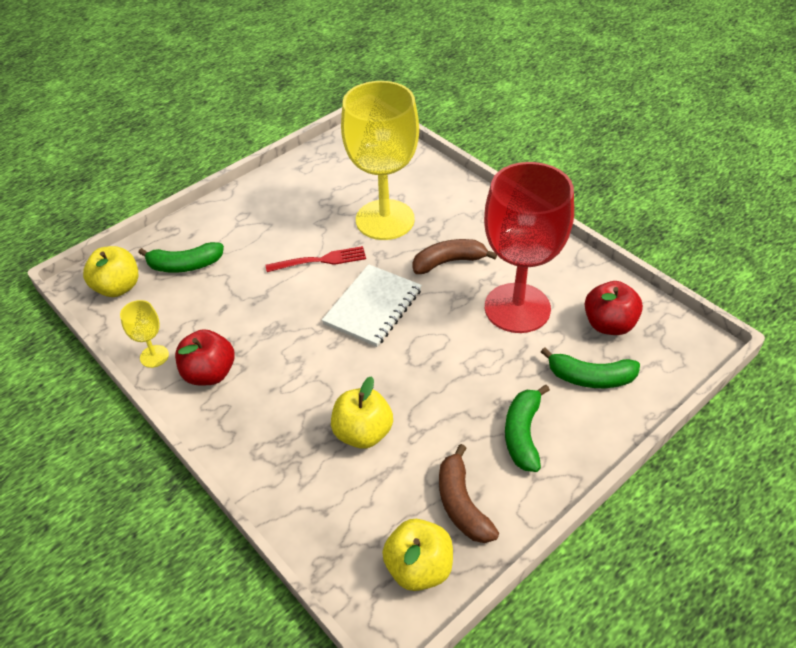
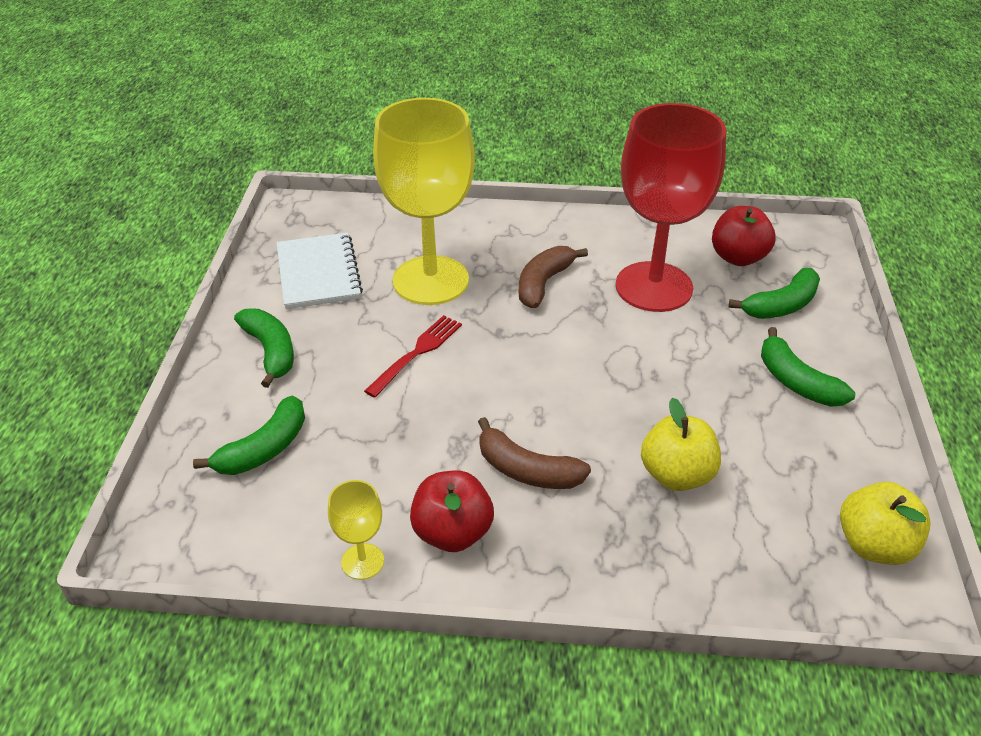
camera: 45 degrees left, 5 degrees down
yellow apple [83,246,138,297] -> none
white notebook [322,264,422,347] -> white notebook moved to [276,233,363,309]
brown banana [439,444,499,543] -> brown banana moved to [478,417,591,489]
none -> green banana [234,308,294,388]

